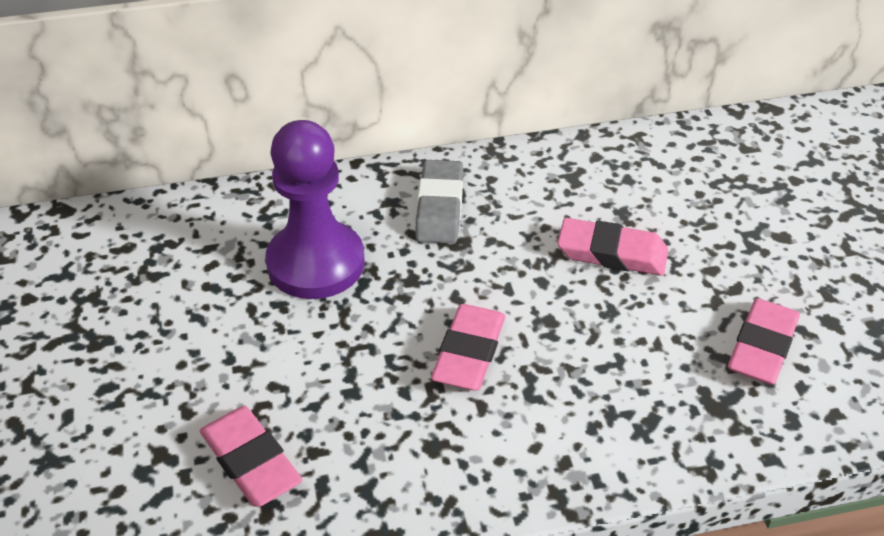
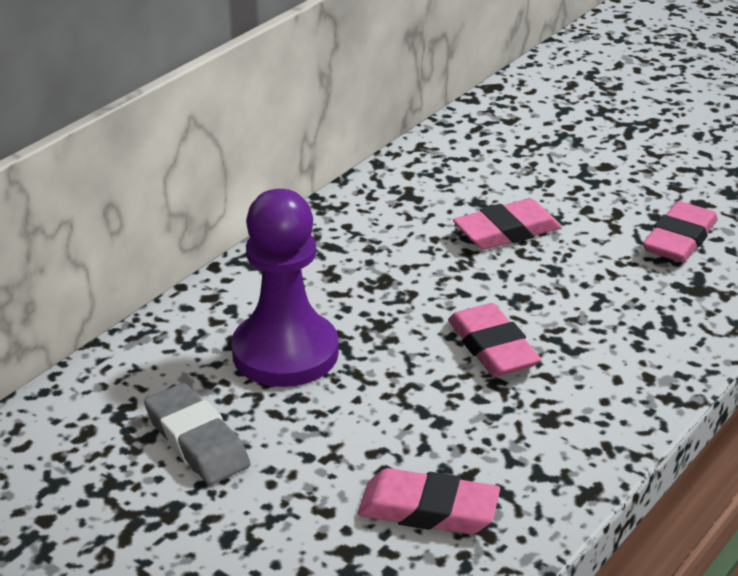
camera: 40 degrees left, 10 degrees down
grey eraser [415,160,463,244] -> grey eraser moved to [144,383,251,485]
pink eraser [728,298,800,385] -> pink eraser turned 45 degrees clockwise [643,201,718,263]

